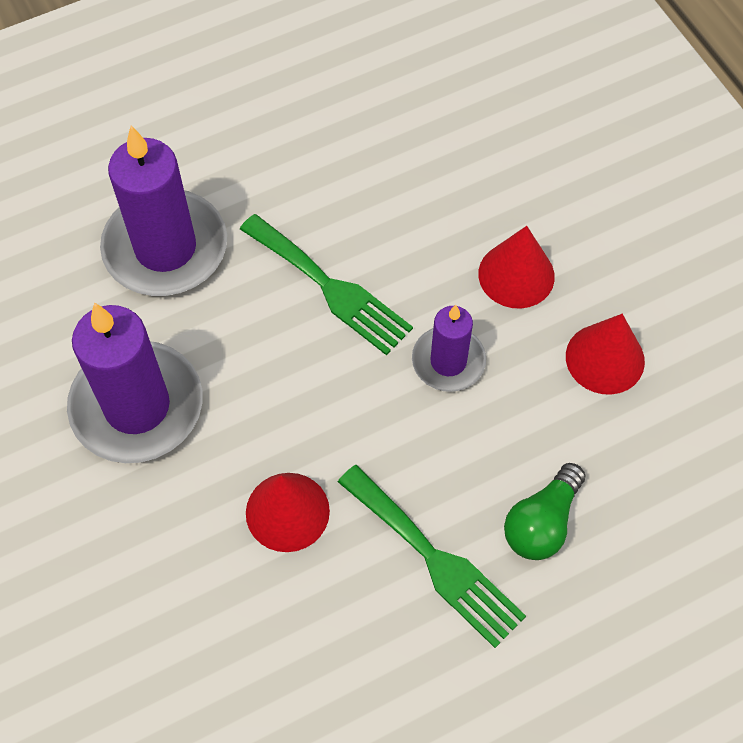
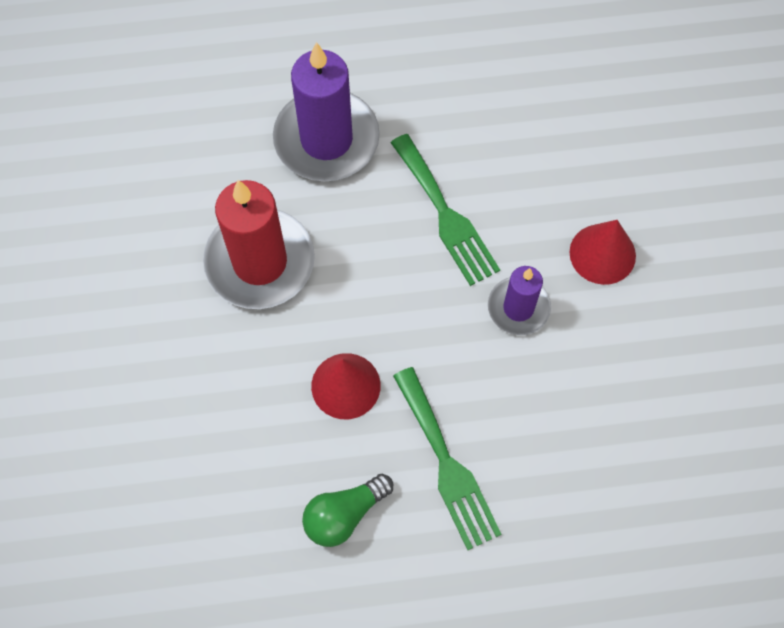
camera: 20 degrees right, 5 degrees up
purple candle [67,303,202,463] -> red candle [203,180,315,309]
green light bulb [504,463,585,560] -> green light bulb moved to [302,474,393,547]
red cone [566,314,645,395] -> none

